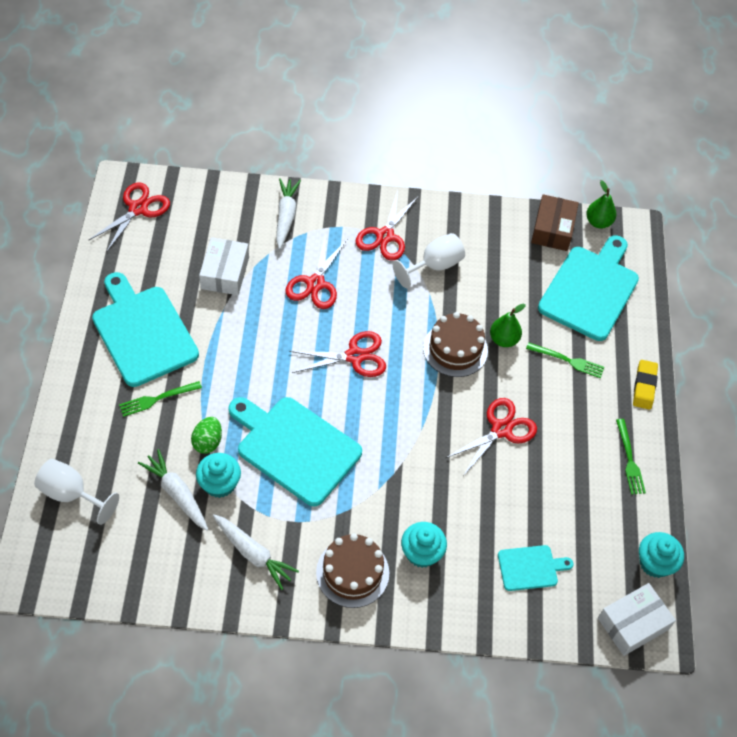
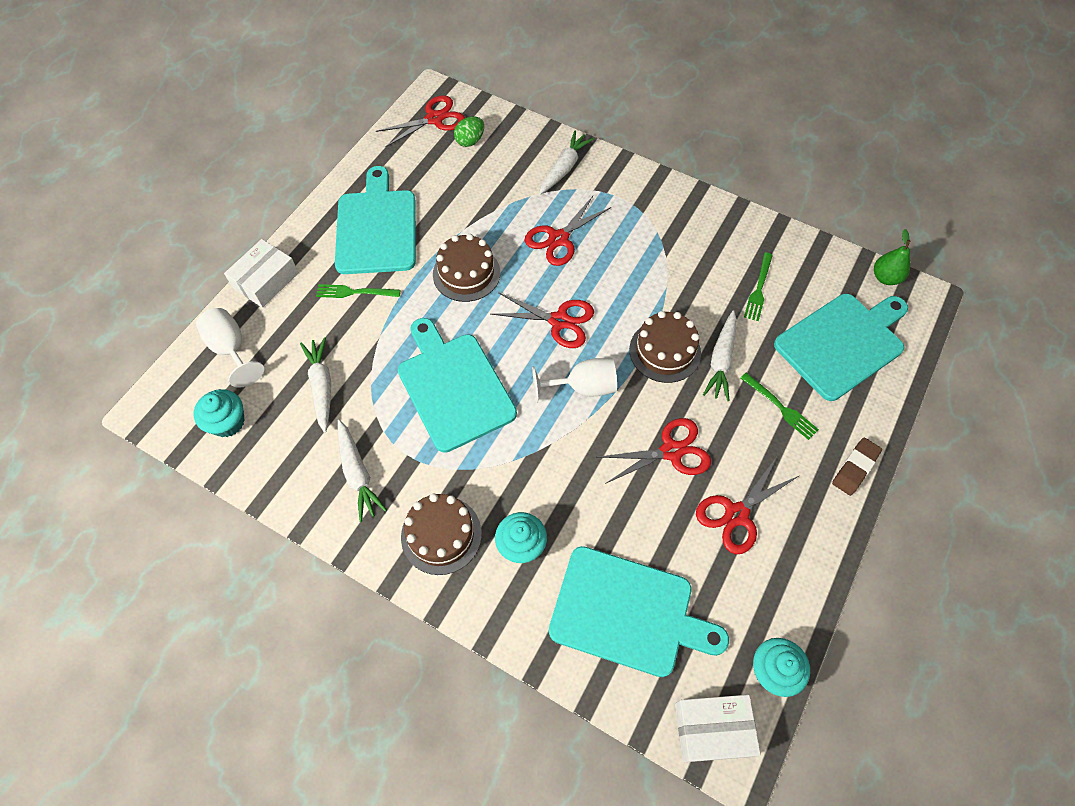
camera: 30 degrees right, 5 degrees up
green egg [191,417,222,454] -> green egg moved to [454,116,484,147]
turquoise cupcake [196,453,241,498] -> turquoise cupcake moved to [194,389,245,437]
white box [199,237,249,295] -> white box moved to [224,239,299,308]
red scissors [356,190,419,261] -> red scissors moved to [696,457,799,554]
white goblet [393,233,465,289] -> white goblet moved to [532,358,617,403]
green pear [490,304,526,347] -> white carrot [703,310,737,401]
turquoise cutting board [498,545,573,591] -> turquoise cutting board [549,546,729,677], size x2.00
brown box [531,194,579,251] -> none
green fork [616,419,646,495] -> green fork moved to [744,252,773,321]
yellow eraser [633,360,658,410] -> brown eraser [832,438,882,496]
none -> brown cake [433,234,500,302]

